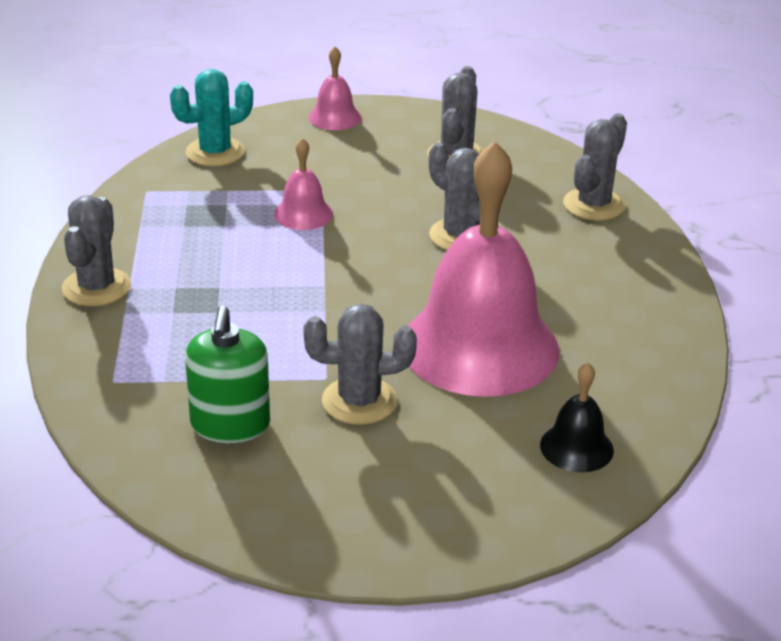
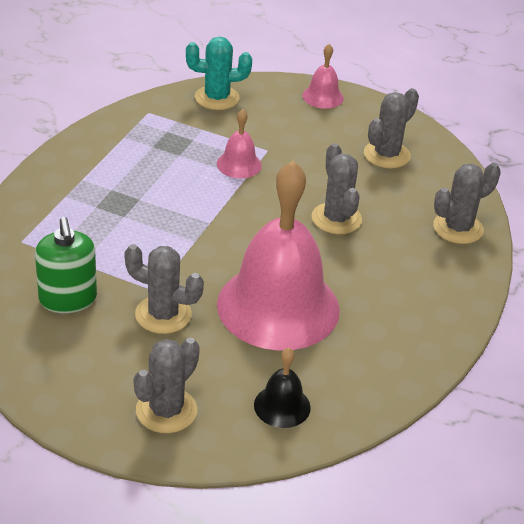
camera: 25 degrees right, 5 degrees up
grey cactus [62,195,131,306] -> grey cactus moved to [134,338,200,433]
green soap dispenser [185,305,270,443] -> green soap dispenser turned 45 degrees counterclockwise [35,217,97,313]

